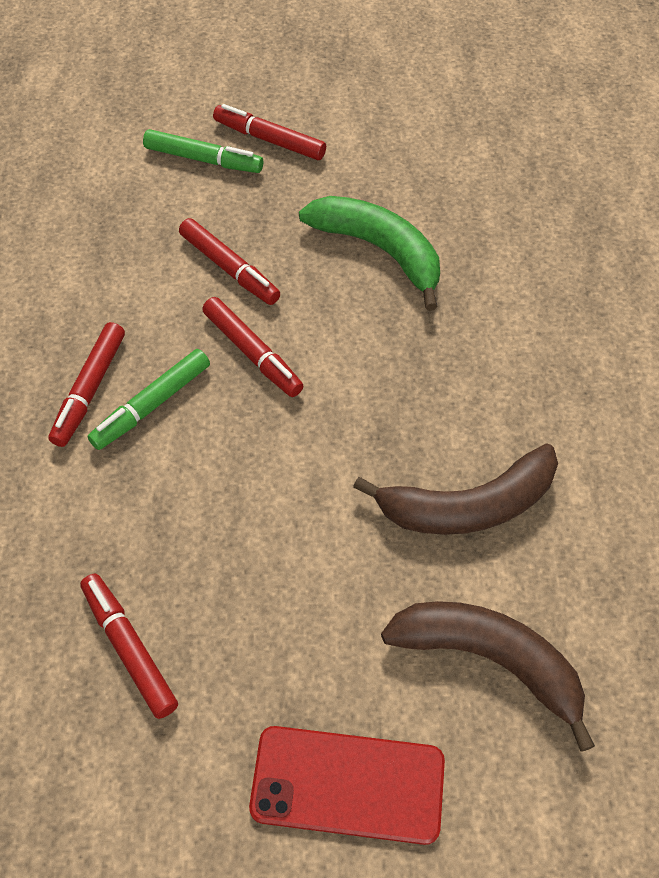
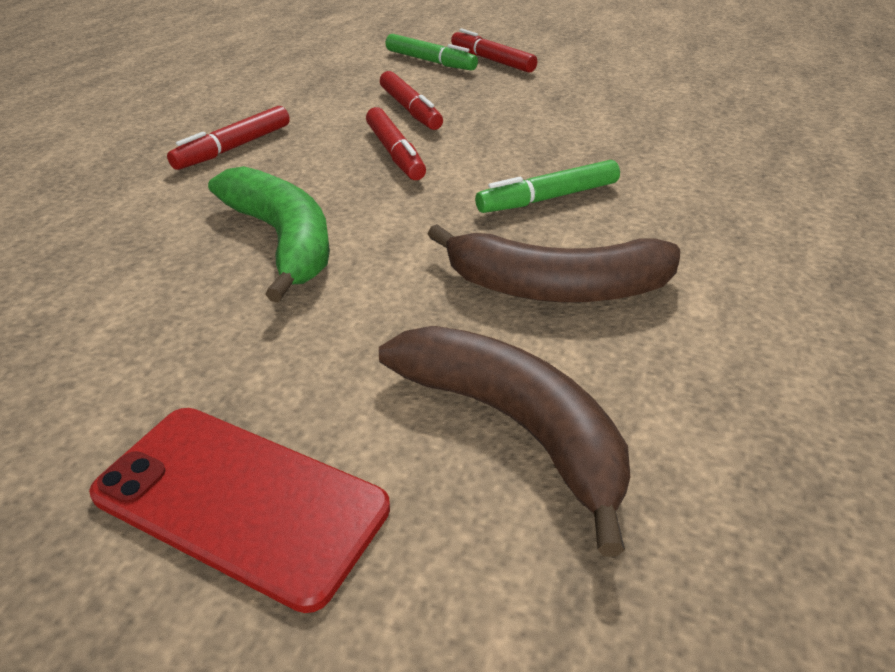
camera: 20 degrees right, 20 degrees down
red marker [80,574,178,719] -> none
green marker [87,349,210,450] -> green marker moved to [475,160,620,213]
green banana [299,196,440,311] -> green banana moved to [208,166,330,303]

